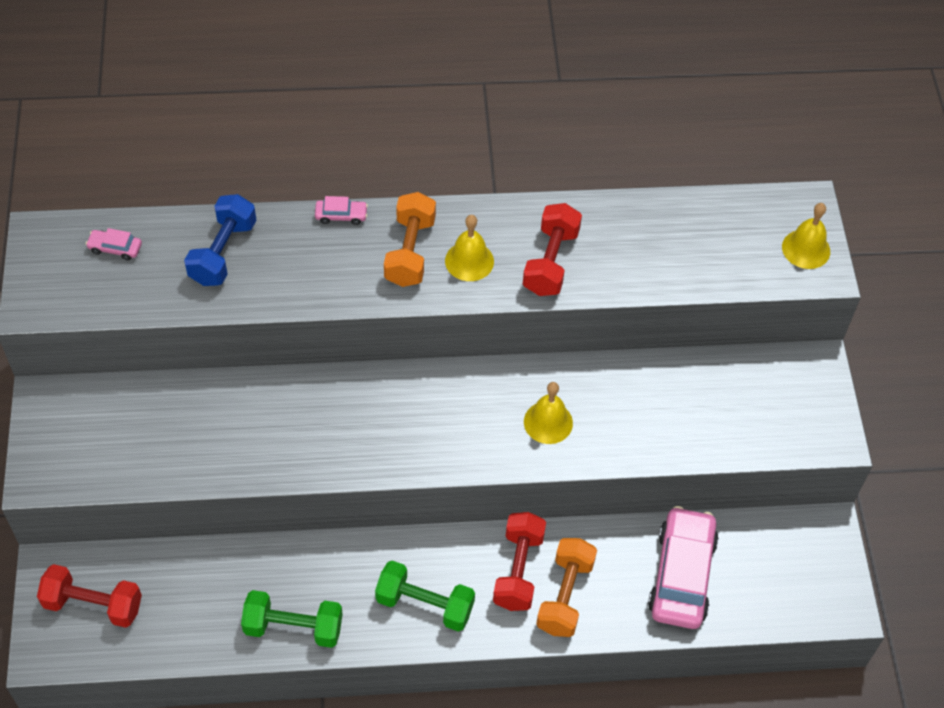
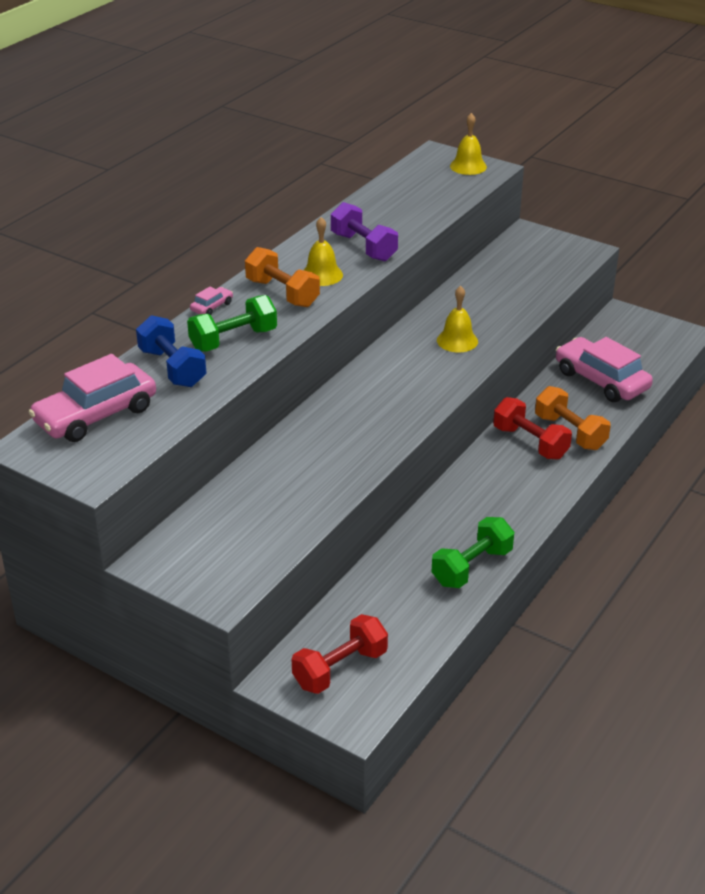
camera: 50 degrees left, 20 degrees down
pink car [86,228,142,261] -> pink car [29,354,156,442], size x2.34
green dumbbell [375,560,475,632] -> green dumbbell moved to [187,295,277,352]
red dumbbell [523,203,582,296] -> purple dumbbell [331,202,398,261]

